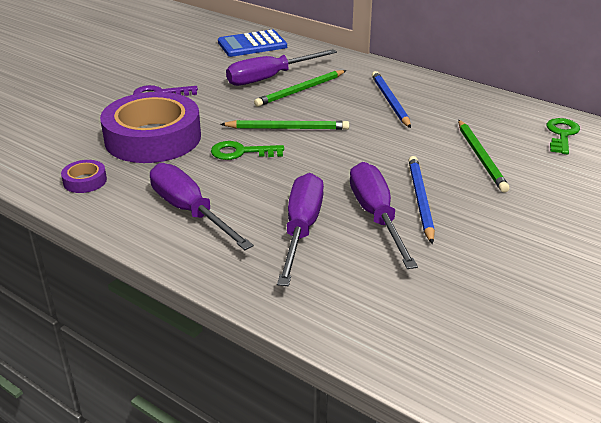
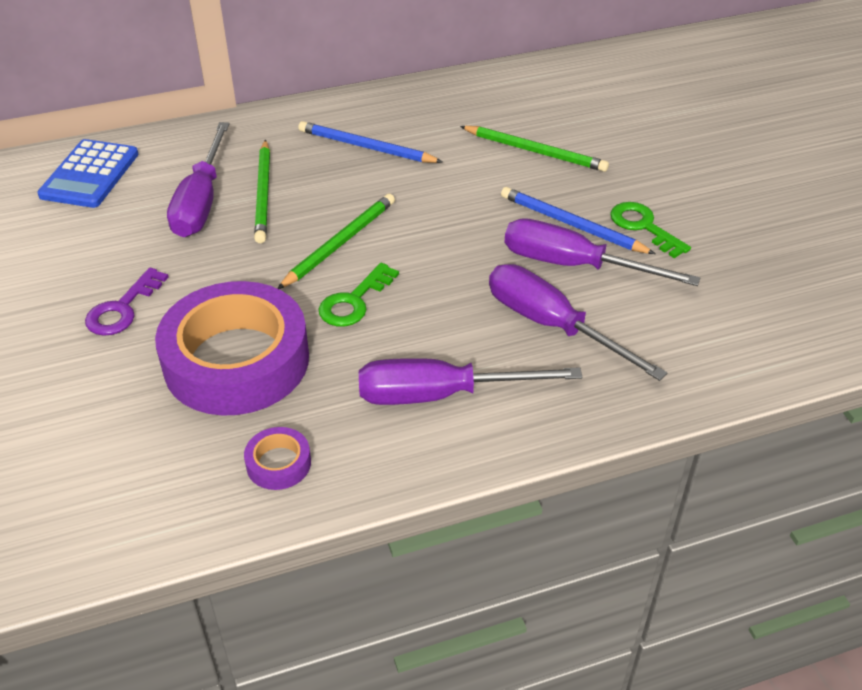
camera: 55 degrees left, 10 degrees up
green key [546,118,580,155] -> green key moved to [610,202,691,258]

